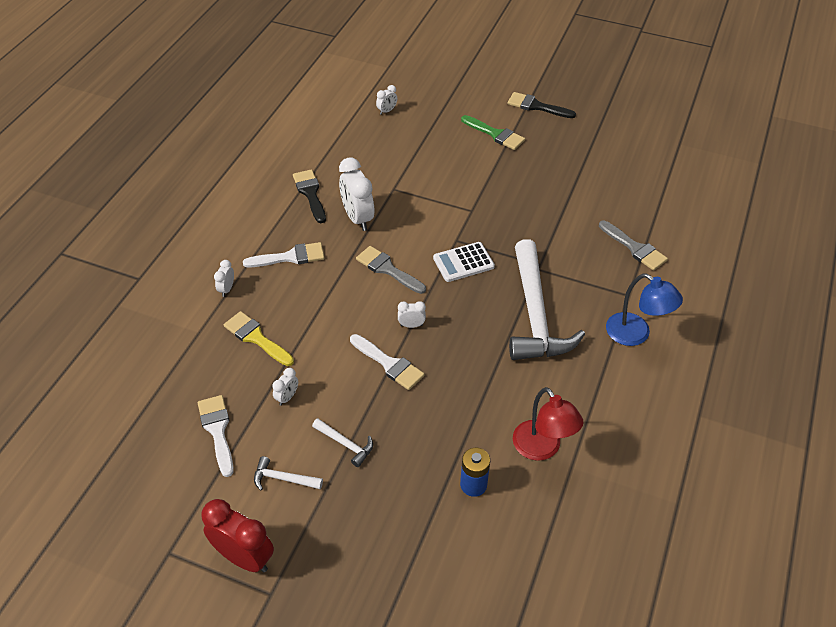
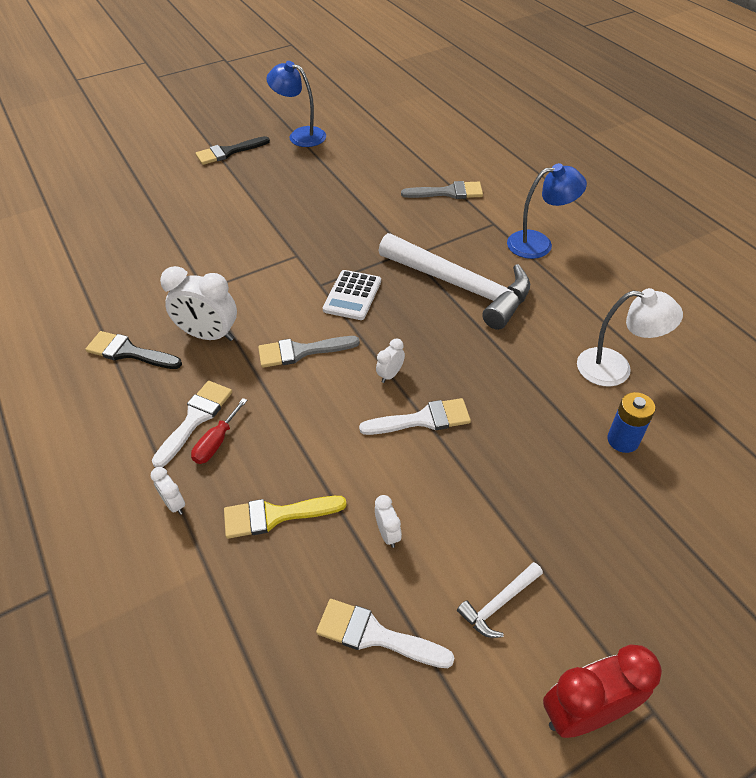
camera: 50 degrees left, 0 degrees up
white hammer [312,418,373,467] -> none
white clock [376,85,397,115] -> none
green brush [461,115,525,150] -> none
red lamp [513,387,583,461] -> white lamp [577,288,683,386]
none -> red screwdriver [191,398,247,464]
none -> blue lamp [266,61,326,147]

